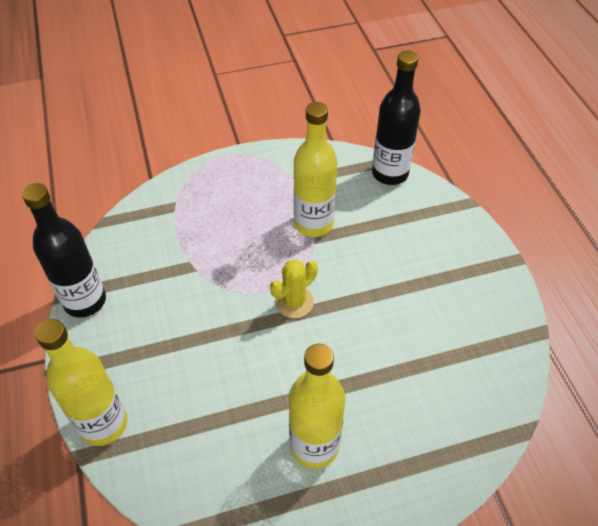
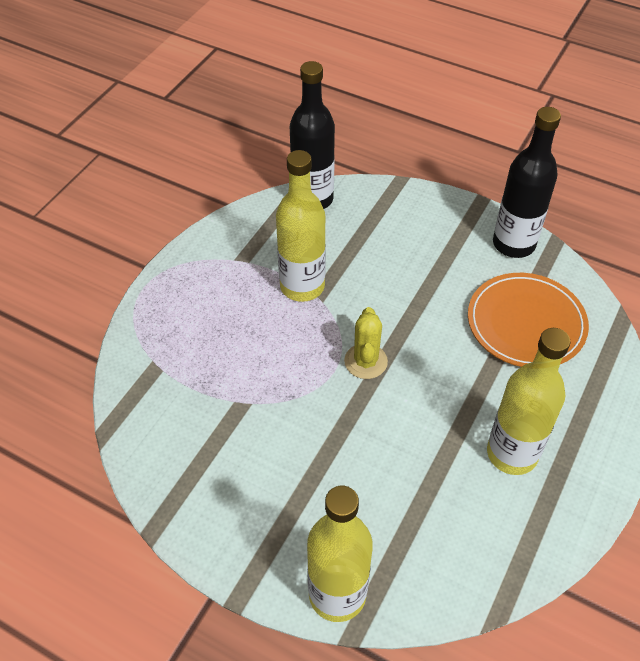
camera: 45 degrees left, 0 degrees up
black bottle [22,183,106,318] -> black bottle moved to [493,107,561,258]
none -> orange plate [468,273,589,367]

